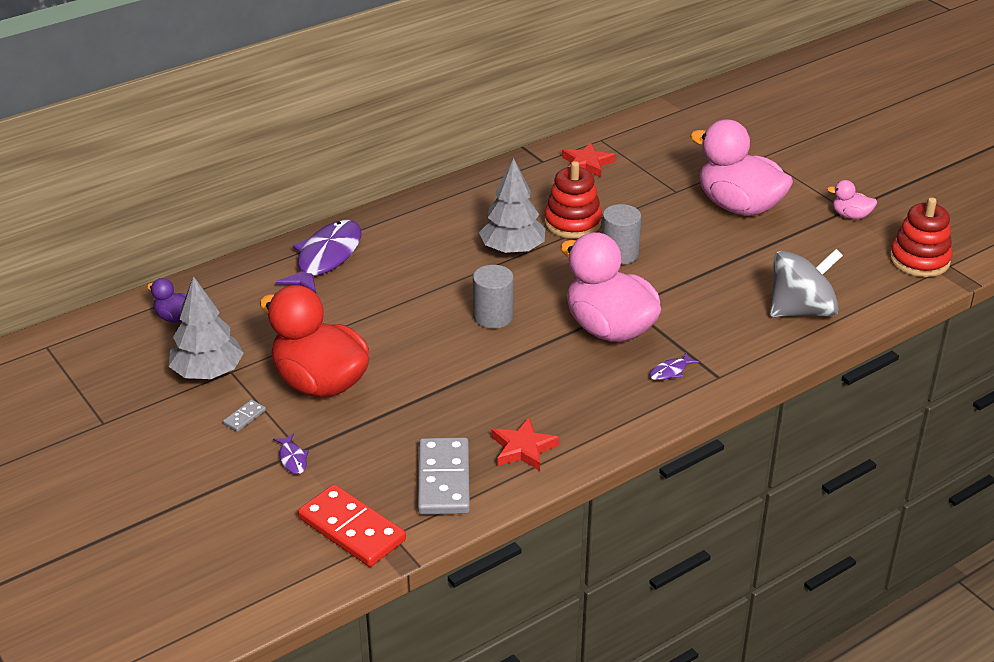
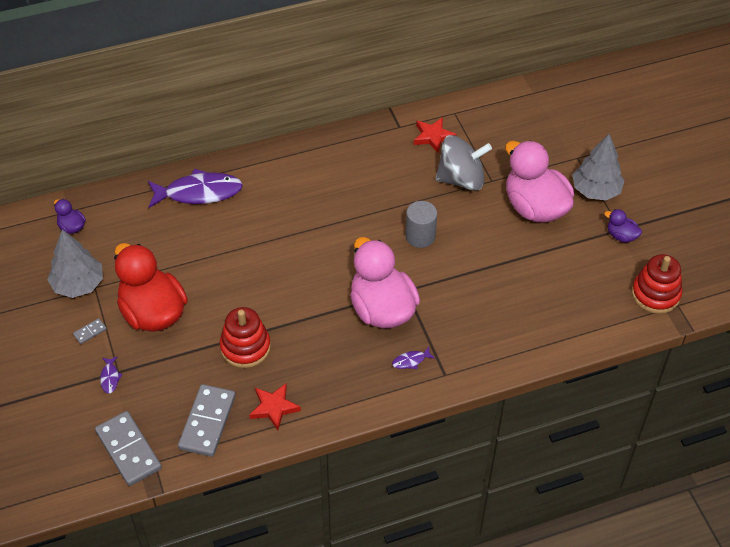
camera: 15 degrees right, 15 degrees up
purple fish [275,220,361,293] -> purple fish turned 45 degrees clockwise [148,169,243,208]
red domino [298,484,406,567] -> grey domino [95,411,162,486]
grey cylinder [473,265,514,329] -> none
grey tree [479,158,545,254] -> grey tree moved to [572,134,625,201]
red stacking toy [544,161,602,239] -> red stacking toy moved to [220,307,271,368]
grey spinning top [770,249,843,317] -> grey spinning top moved to [435,135,492,191]
pink duck [827,180,877,219] -> purple duck [604,209,642,243]

